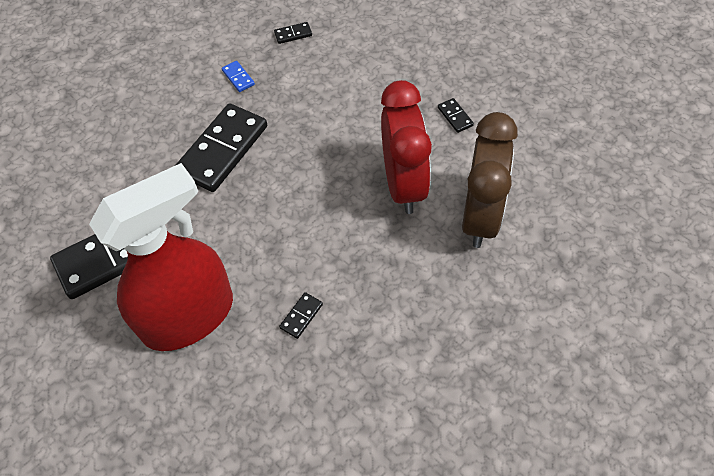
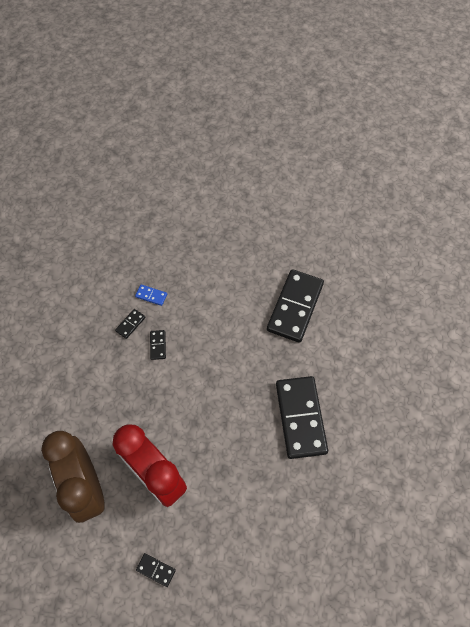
camera: 140 degrees right, 5 degrees up
red spray bottle [89,163,233,351] -> none
blue domino [222,61,255,92] -> blue domino moved to [135,284,167,306]
black domino [274,22,312,44] -> black domino moved to [115,309,146,339]

